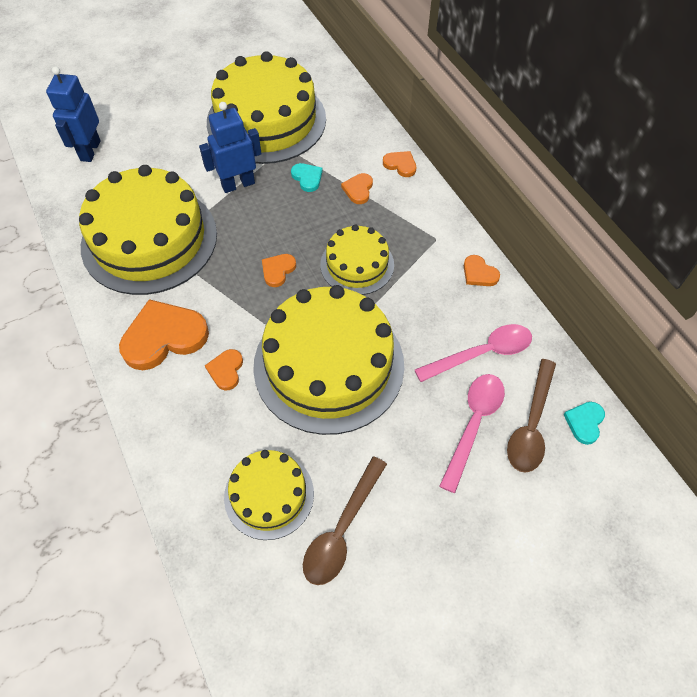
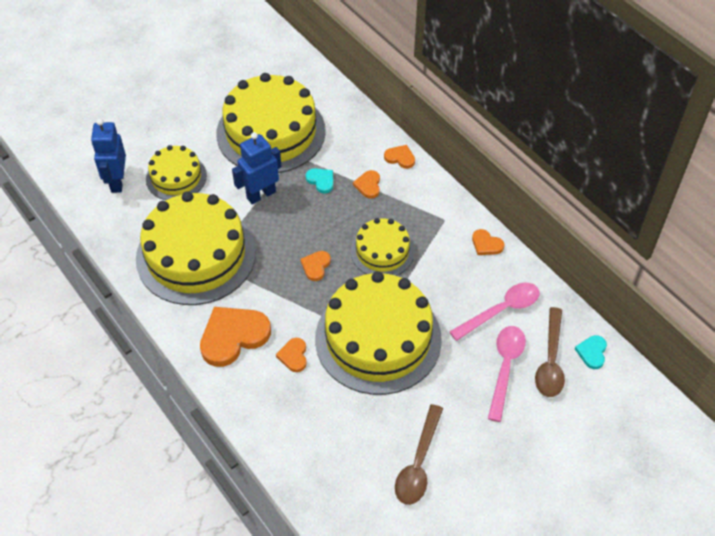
camera: 10 degrees left, 5 degrees down
yellow cake [224,450,314,540] -> yellow cake moved to [146,145,207,200]

